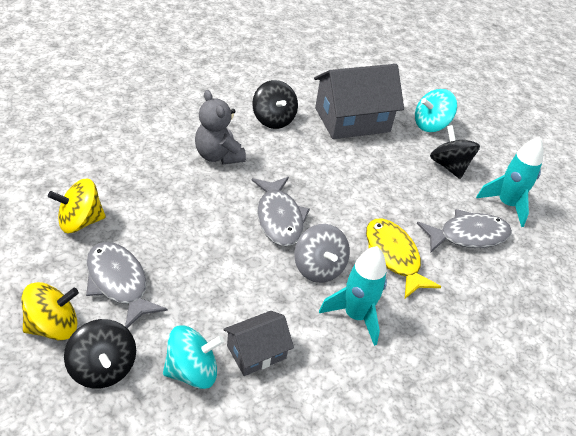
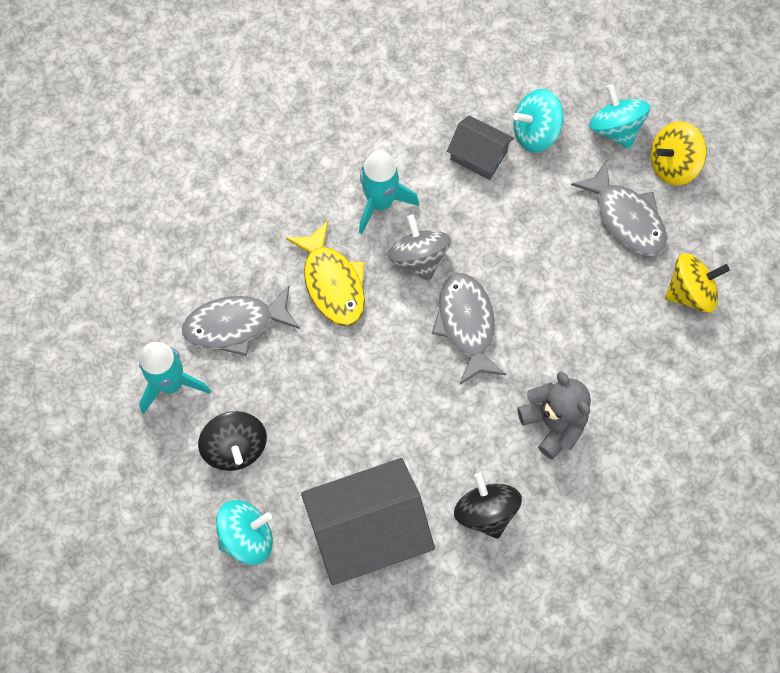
camera: 175 degrees left, 25 degrees up
black spinning top [64,319,136,389] -> turquoise spinning top [589,84,651,149]
grey house [223,311,294,376] -> grey house turned 60 degrees clockwise [447,115,514,180]

